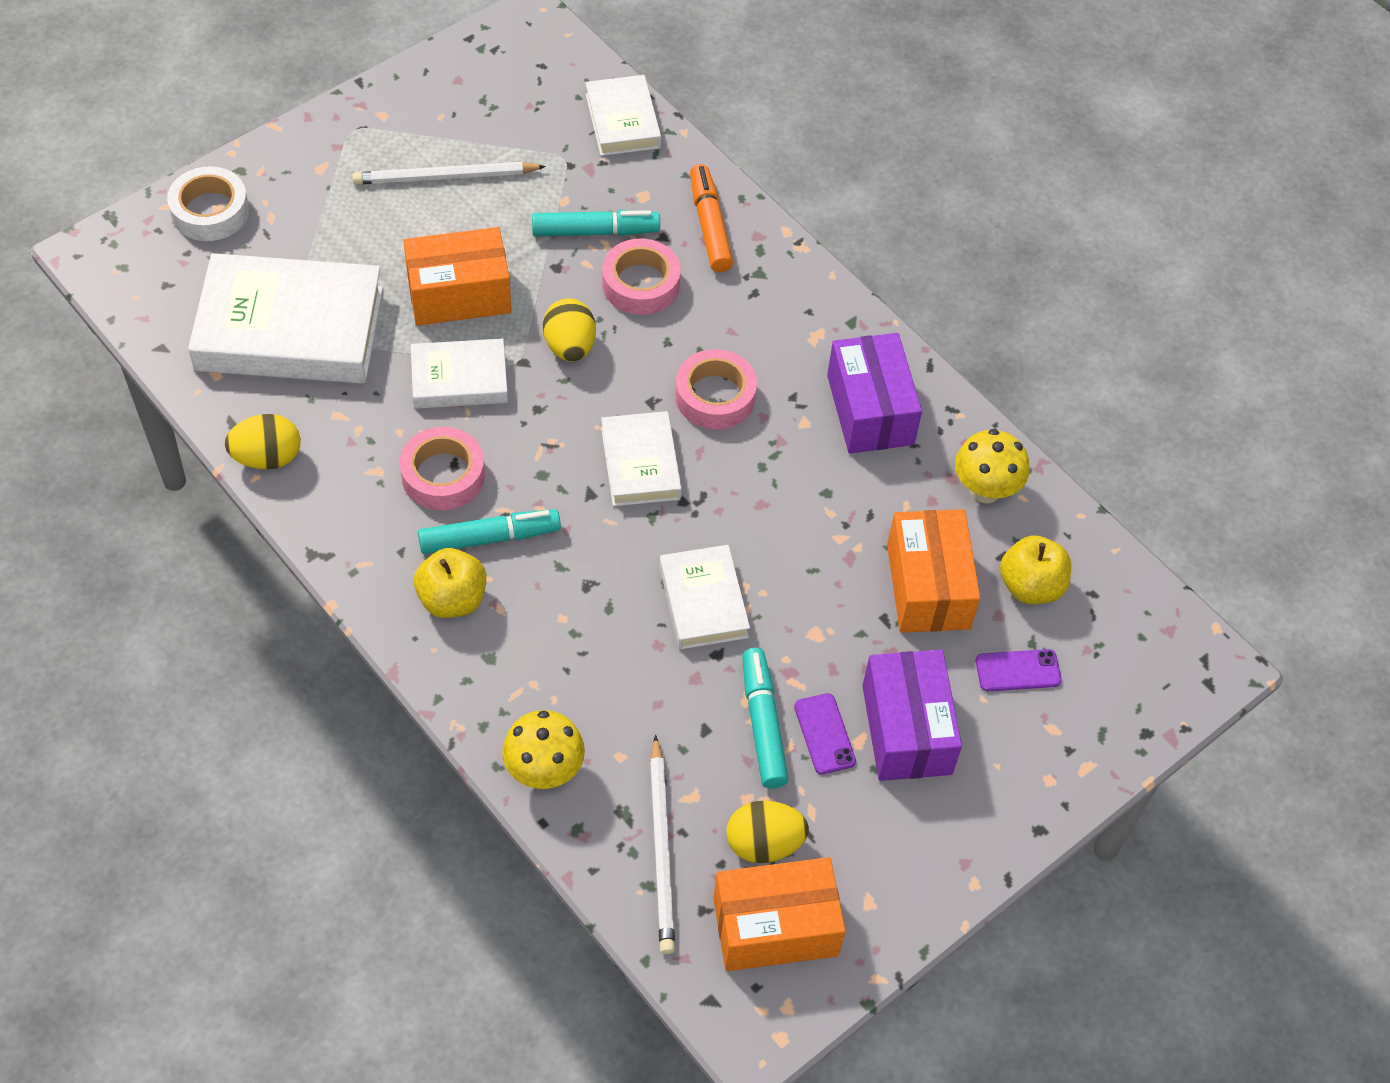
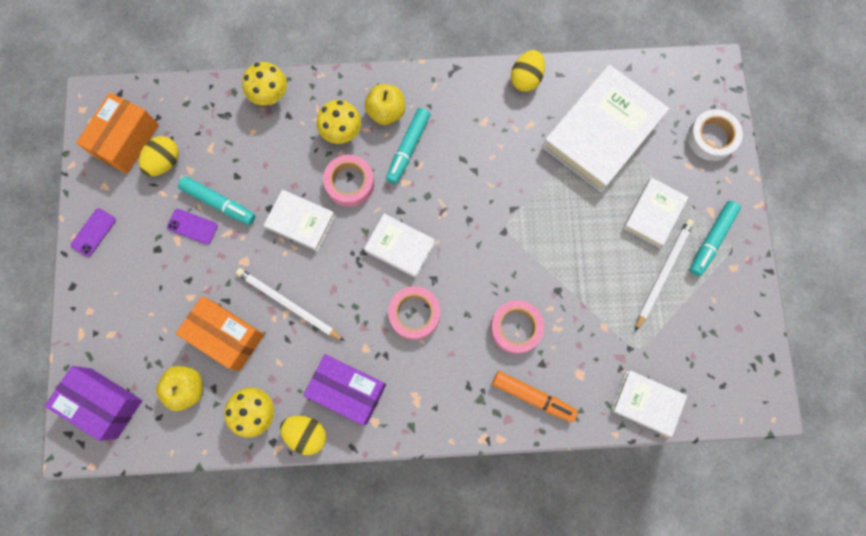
camera: 130 degrees right, 20 degrees up
pink tape [400,427,485,510] -> pink tape moved to [323,155,375,207]
orange box [403,227,511,326] -> none
white book [411,339,508,409] -> white book moved to [623,178,688,248]
turquoise marker [532,210,660,237] -> turquoise marker moved to [690,201,741,276]
yellow egg [543,299,596,362] -> yellow egg moved to [280,415,326,455]
white pencil [650,735,675,954] -> white pencil moved to [236,268,344,341]
purple box [862,650,962,781] -> purple box moved to [45,366,142,441]
purple phone [976,649,1062,691] -> purple phone moved to [71,208,116,257]
none -> yellow mushroom [317,100,361,144]

